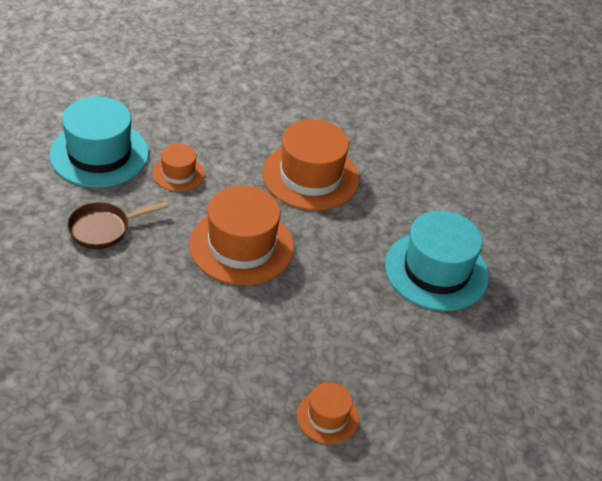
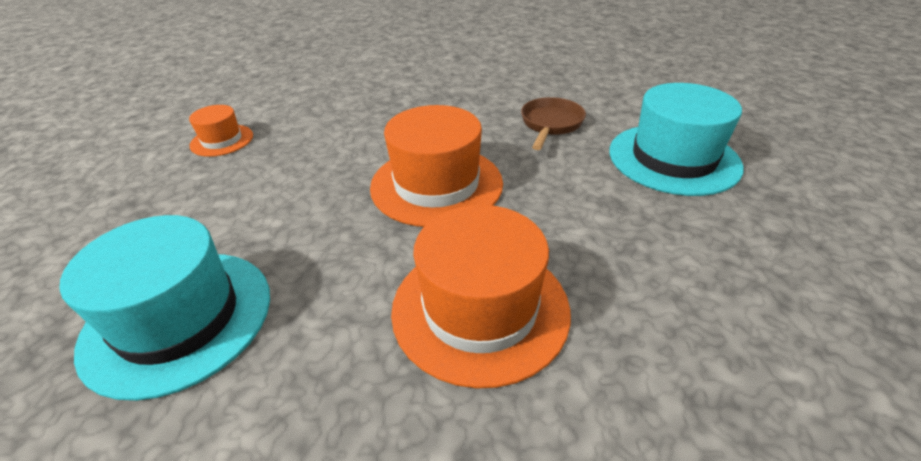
camera: 140 degrees right, 5 degrees down
orange hat [153,144,204,191] -> none

